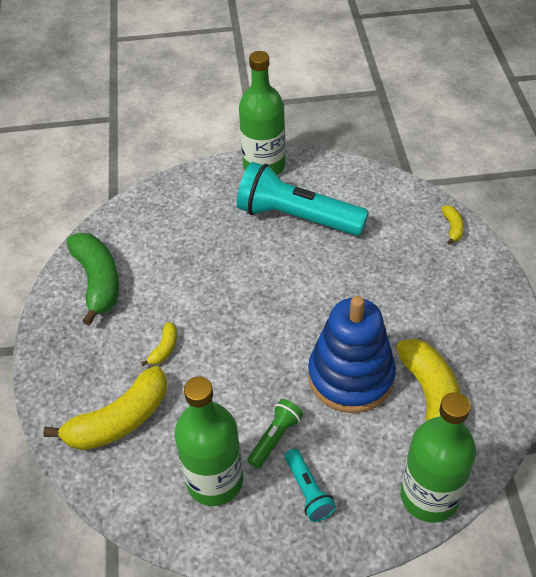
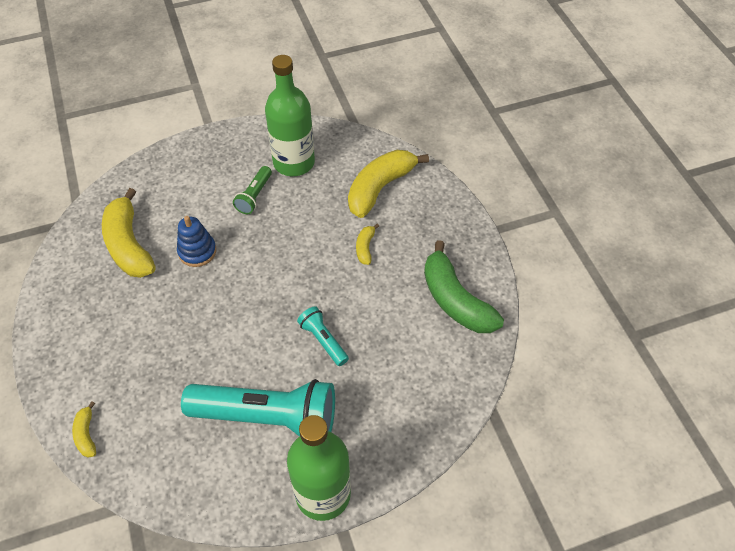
camera: 165 degrees right, 5 degrees up
turquoise flashlight [285,449,336,522] -> turquoise flashlight moved to [297,306,349,366]
blue stacking toy [308,296,396,413] -> blue stacking toy [177,216,216,267], size x0.51
green bottle [401,392,476,523] -> none

